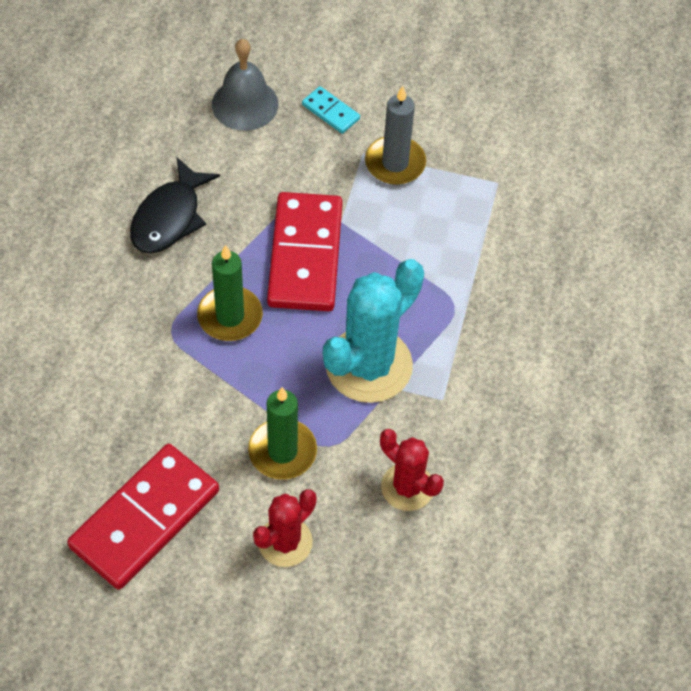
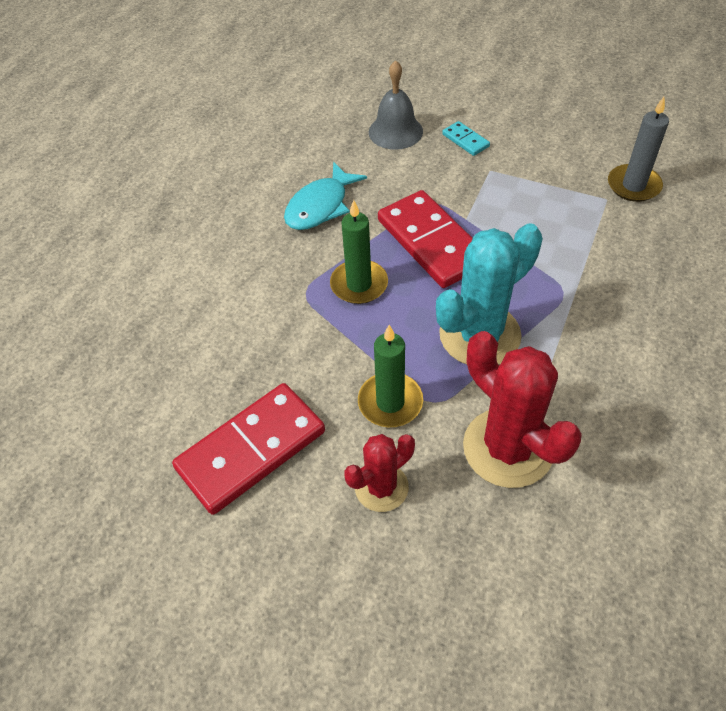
camera: 15 degrees right, 5 degrees down
black fish [130,157,220,253] -> turquoise fish [284,162,367,230]
red domino [267,192,343,311] -> red domino turned 45 degrees counterclockwise [378,190,473,288]
grey candle [365,86,426,185] -> grey candle moved to [608,97,669,202]
red cactus [380,429,444,511] -> red cactus [463,331,582,488], size x1.71

